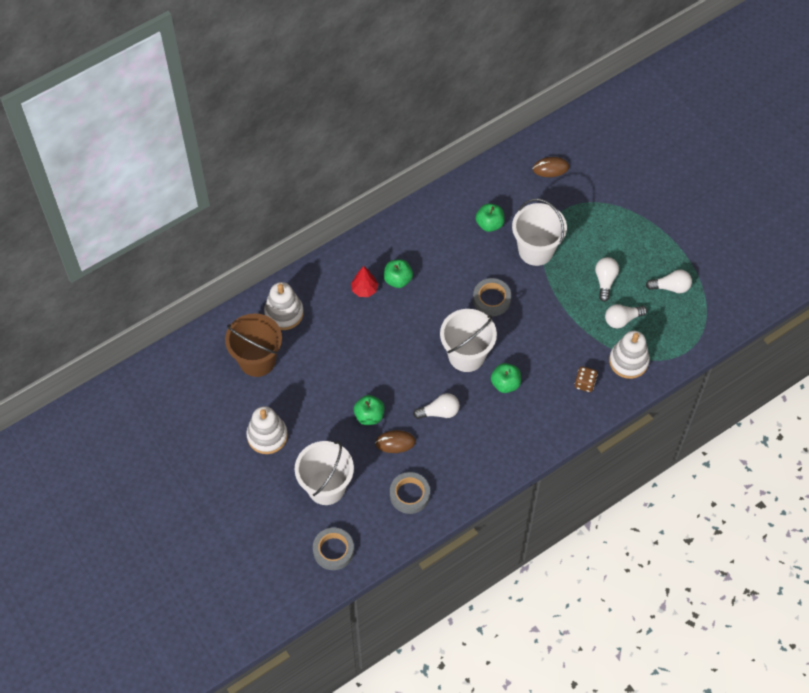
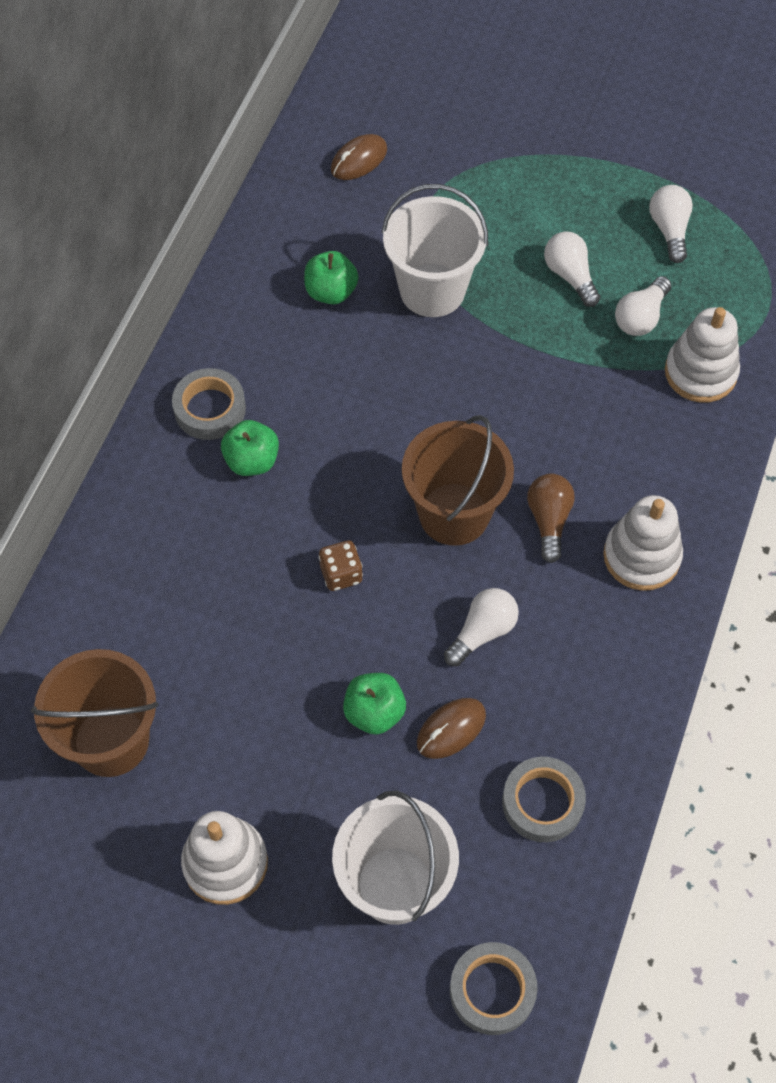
camera: 35 degrees left, 0 degrees up
white stacking toy [264,282,304,330] -> white stacking toy moved to [603,495,683,591]
red tree [351,266,378,297] -> none
white bucket [440,309,497,372] -> brown bucket [402,415,514,546]
grey tape [473,278,511,316] -> grey tape moved to [172,368,246,440]
green apple [491,363,521,393] -> brown light bulb [527,474,575,563]
brown dice [575,366,598,392] -> brown dice moved to [318,540,363,591]
white light bulb [646,270,692,293] -> white light bulb turned 60 degrees counterclockwise [649,185,693,263]

